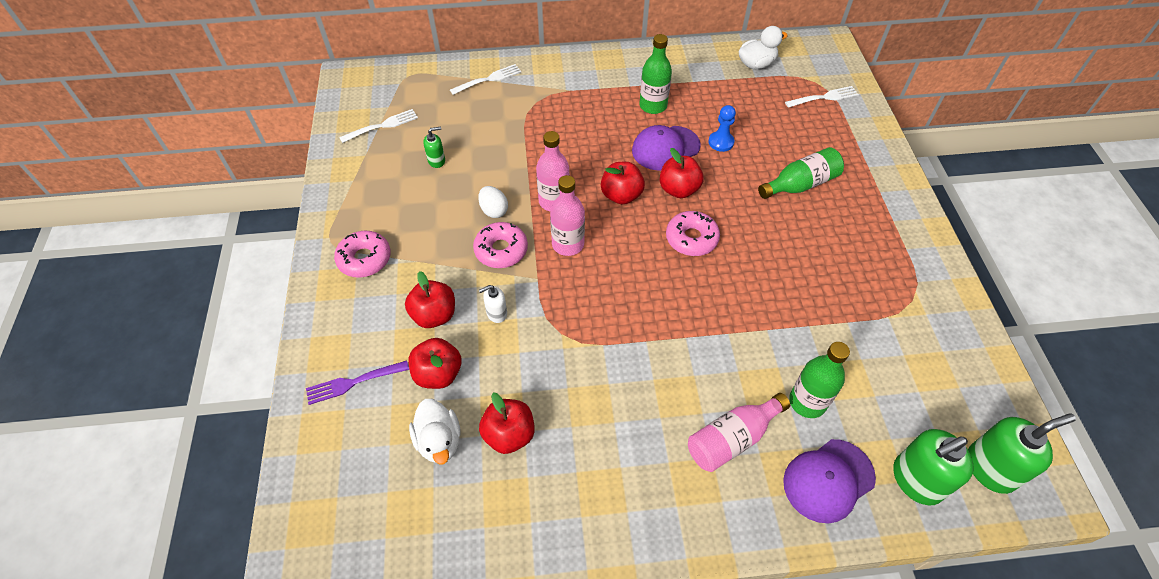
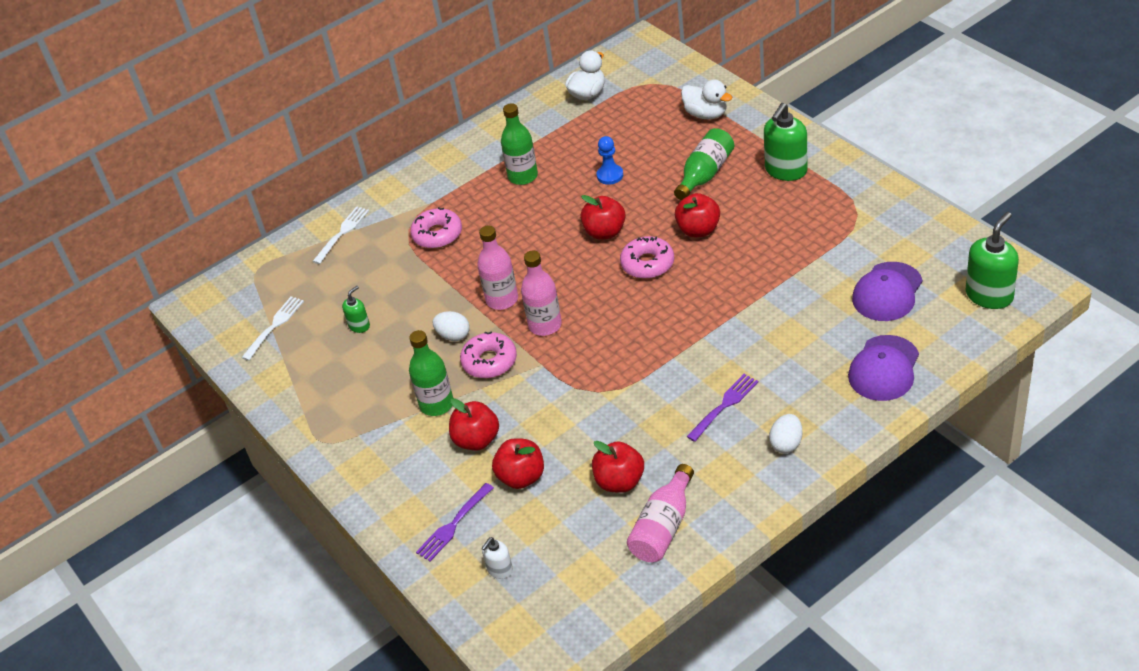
camera: 25 degrees left, 10 degrees down
pink donut [334,231,391,278] -> pink donut moved to [410,207,462,249]
white duck [409,399,461,465] -> white duck moved to [681,80,732,119]
white soap dispenser [479,285,507,323] -> white soap dispenser moved to [482,537,513,579]
red apple [601,162,645,205] -> red apple moved to [675,193,720,237]
purple cap [632,125,701,171] -> purple cap moved to [852,262,923,321]
pink bottle [688,393,790,472] -> pink bottle moved to [627,464,694,562]
white fork [785,86,859,108] -> none
green bottle [789,342,850,418] -> green bottle moved to [409,330,453,416]
green soap dispenser [893,429,974,505] -> green soap dispenser moved to [764,103,807,181]
none -> purple fork [686,374,758,442]
none -> white egg [769,414,803,453]

